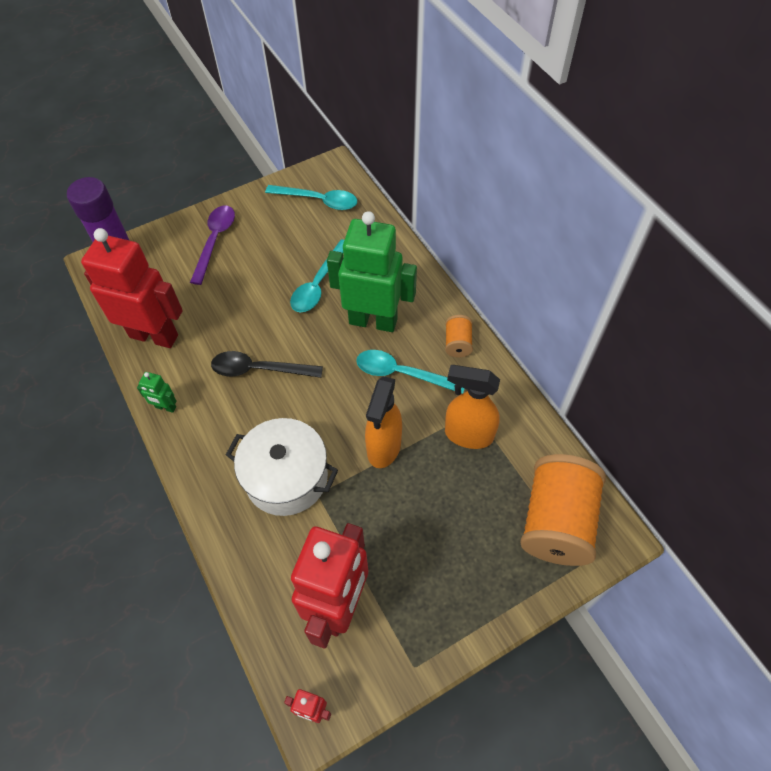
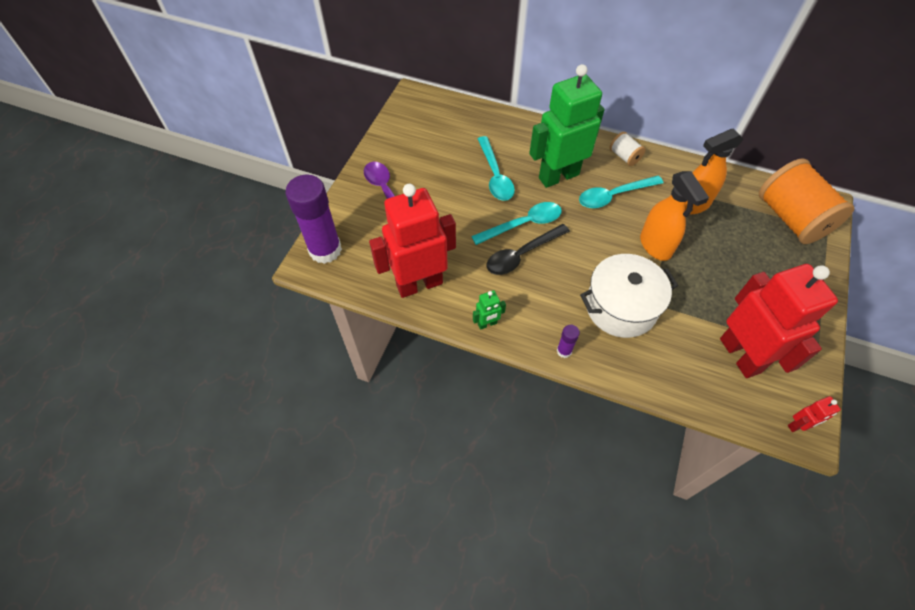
camera: 40 degrees left, 0 degrees up
turquoise spoon [265,185,357,210] -> turquoise spoon moved to [471,202,562,245]
orange spool [445,315,473,358] -> white spool [610,132,646,166]
none -> purple glue stick [557,324,580,358]

